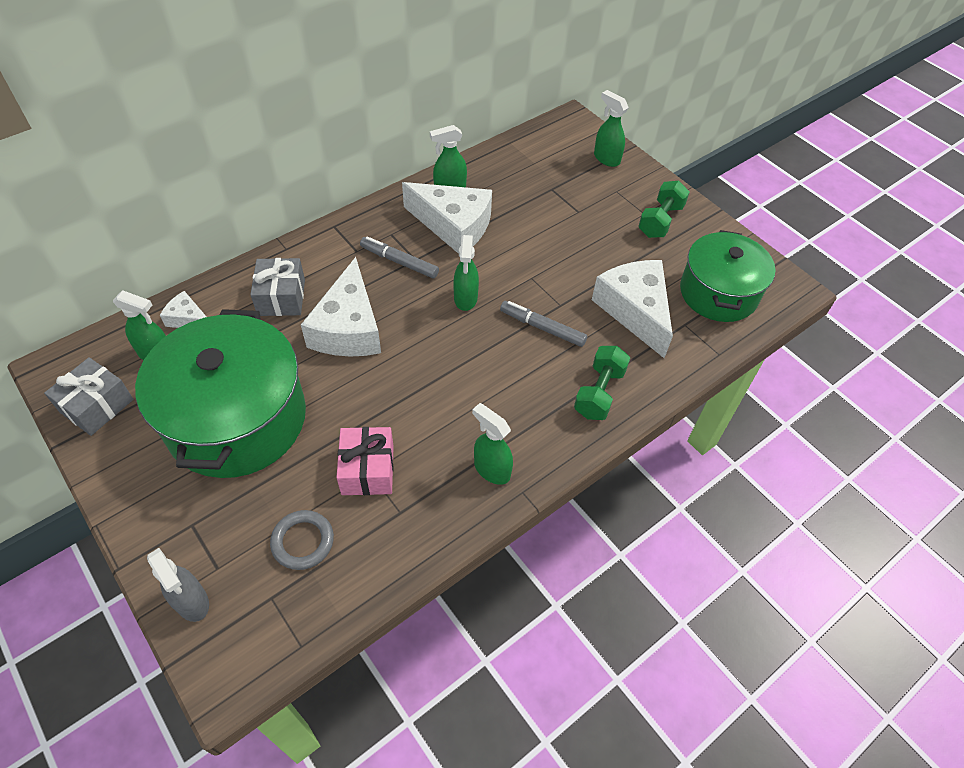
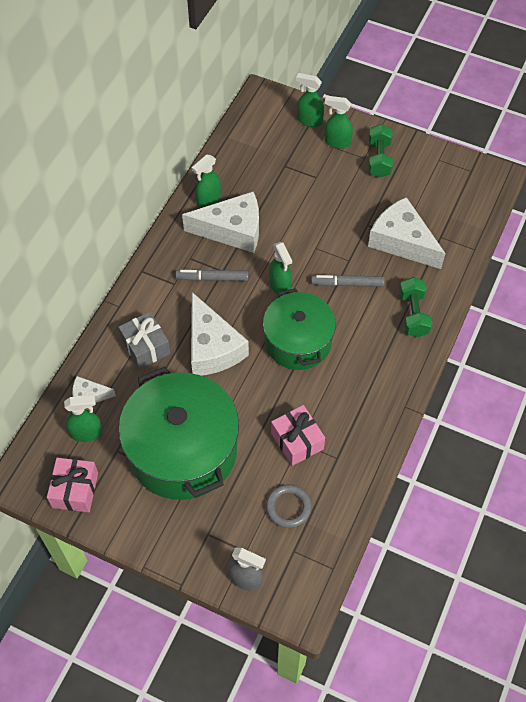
camera: 25 degrees left, 5 degrees up
grey gift [44,357,133,436] -> pink gift [47,458,98,512]
green spray bottle [472,403,513,485] -> green spray bottle moved to [324,96,353,149]
green pot [680,230,776,322] -> green pot moved to [263,288,336,370]

